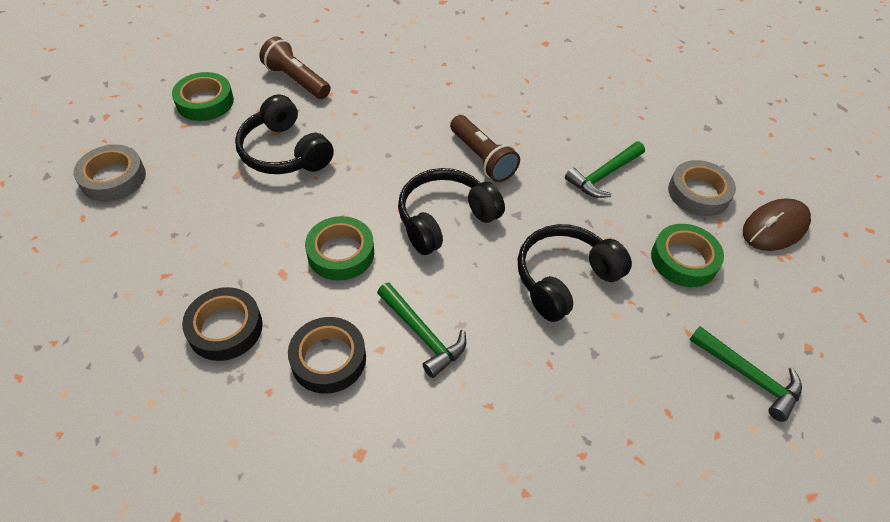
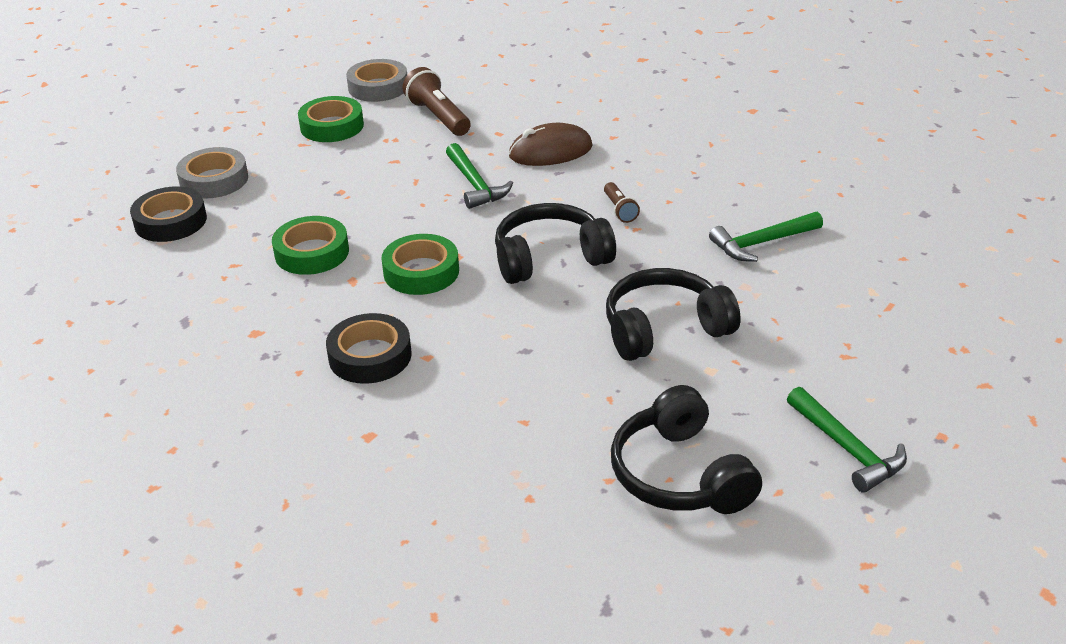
camera: 20 degrees right, 15 degrees down
black tape [182,287,263,361] -> black tape moved to [130,186,207,242]
black headphones [235,94,334,174] -> black headphones moved to [611,385,762,514]
green hammer [377,283,466,378] -> green hammer moved to [446,143,513,209]
brown flashlight [450,115,520,182] -> brown flashlight [604,182,640,223], size x0.56
green tape [651,224,724,287] -> green tape moved to [272,216,349,275]
grey tape [668,160,736,216] -> grey tape moved to [346,59,407,102]
brown mouse [743,198,811,251] -> brown mouse moved to [509,123,593,166]

